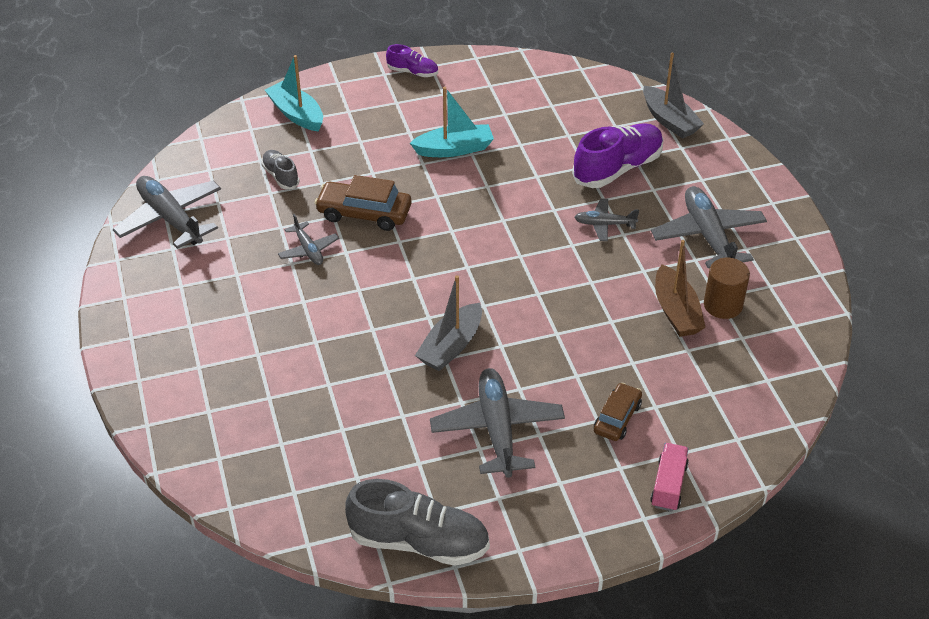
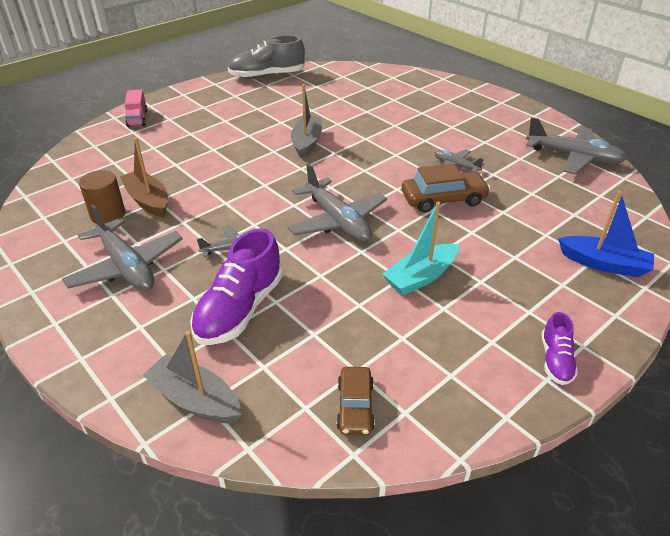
camera: 155 degrees right, 5 degrees down
grey shoe [261,150,299,189] -> none
turquoise boat [265,55,323,132] -> blue boat [558,191,654,278]
purple shoe [386,44,438,77] -> purple shoe turned 75 degrees counterclockwise [542,312,578,385]
grey plane [430,368,565,478] -> grey plane moved to [288,163,387,242]
brown car [594,383,642,441] -> brown car moved to [337,367,375,435]

